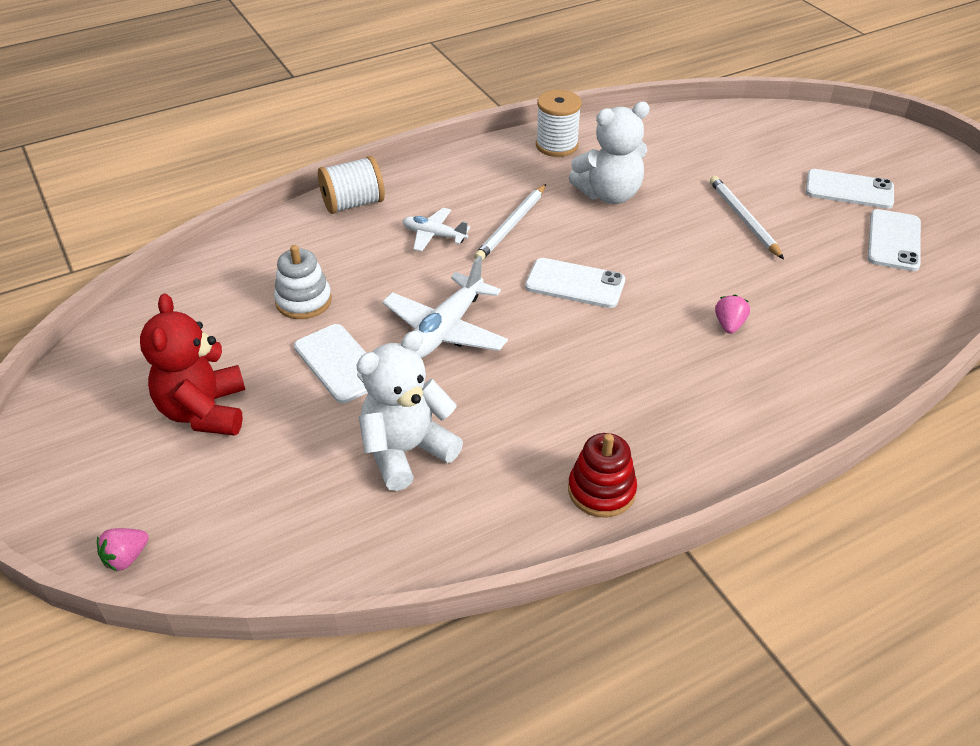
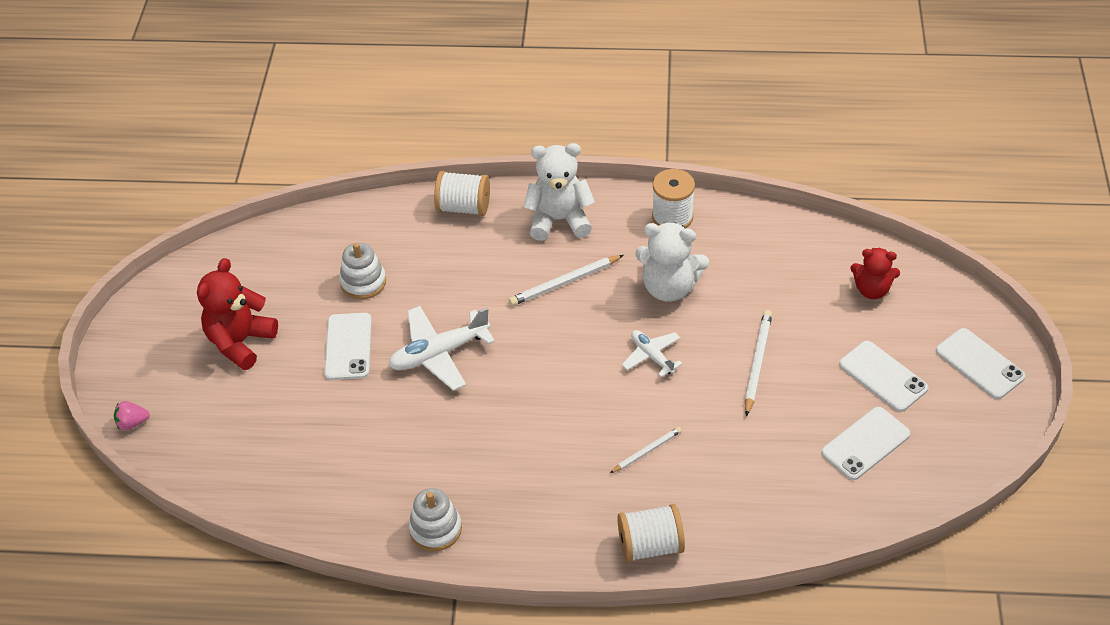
camera: 35 degrees right, 5 degrees up
white teddy bear [356,331,463,491] -> white teddy bear moved to [523,143,595,241]
white plane [403,208,471,252] -> white plane moved to [622,330,682,377]
white phone [525,258,625,308] -> white phone moved to [936,328,1026,399]
red stacking toy [568,433,637,517] -> white stacking toy [409,488,462,551]
pink strawberry [715,294,750,334] -> white pencil [610,427,682,473]
none -> white spool [618,504,685,562]
none -> red teddy bear [850,248,900,299]

